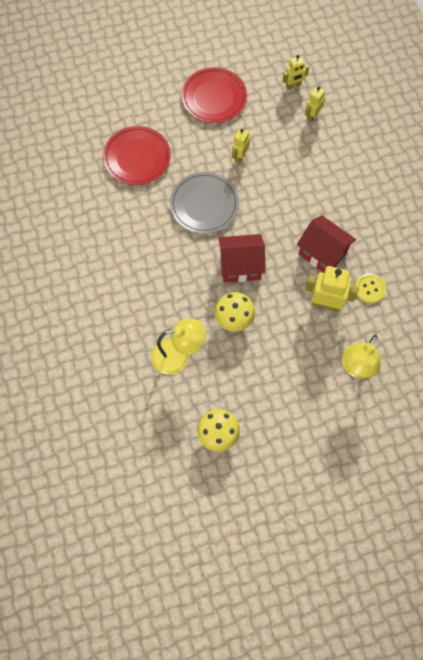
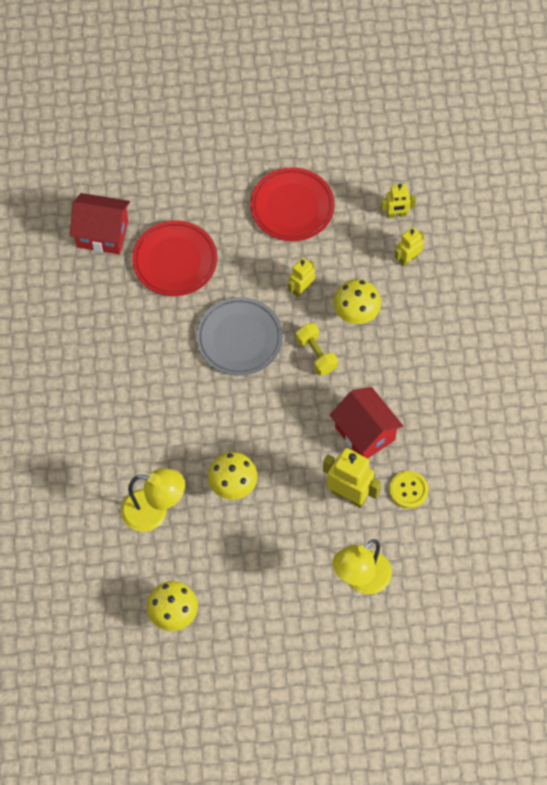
camera: 15 degrees right, 5 degrees down
red house [218,234,266,283] -> red house moved to [70,193,130,255]
none -> yellow dumbbell [296,323,338,376]
none -> yellow mushroom [333,279,381,324]

